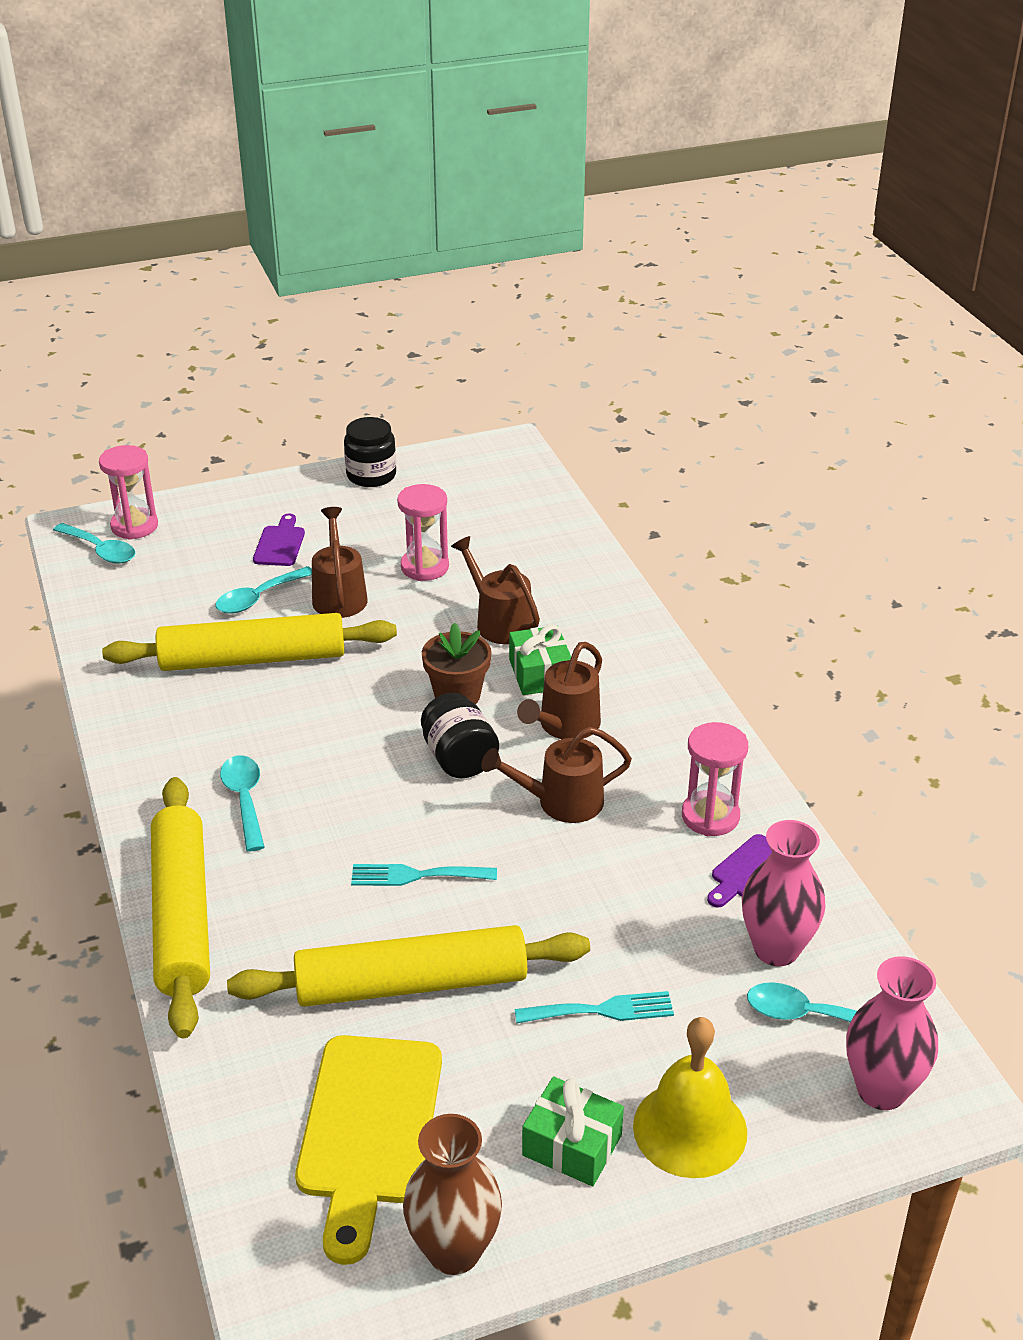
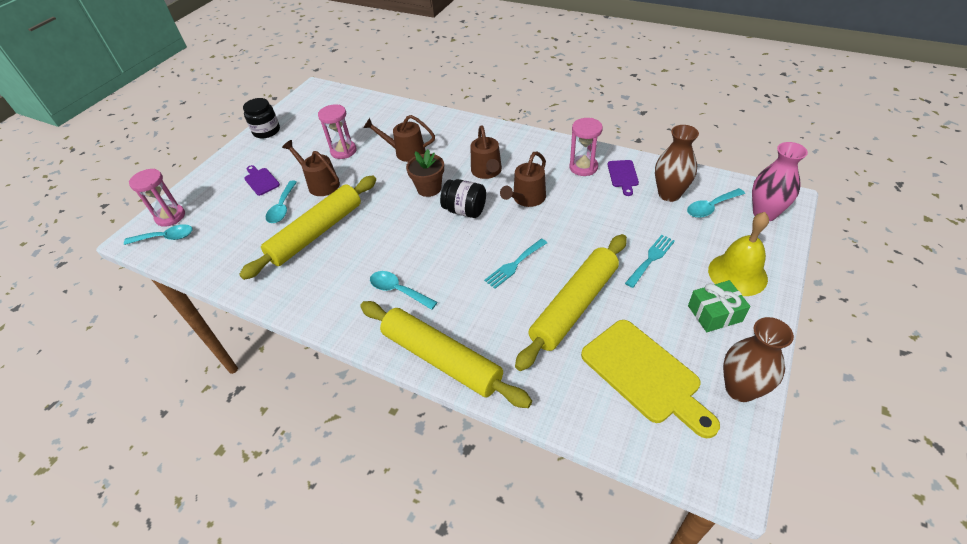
camera: 40 degrees left, 10 degrees up
green gift [509,625,571,695] -> none
pink vase [742,820,825,966] -> brown vase [655,125,699,202]

